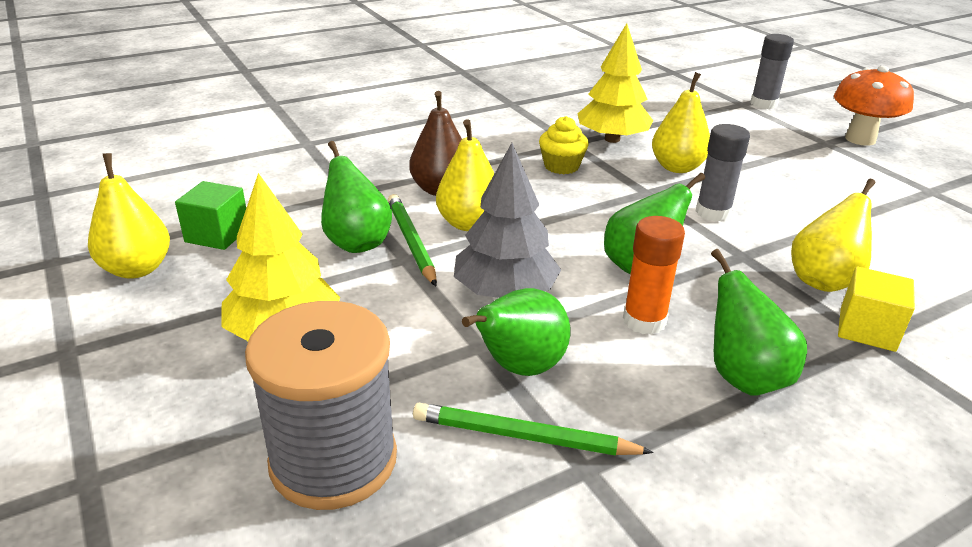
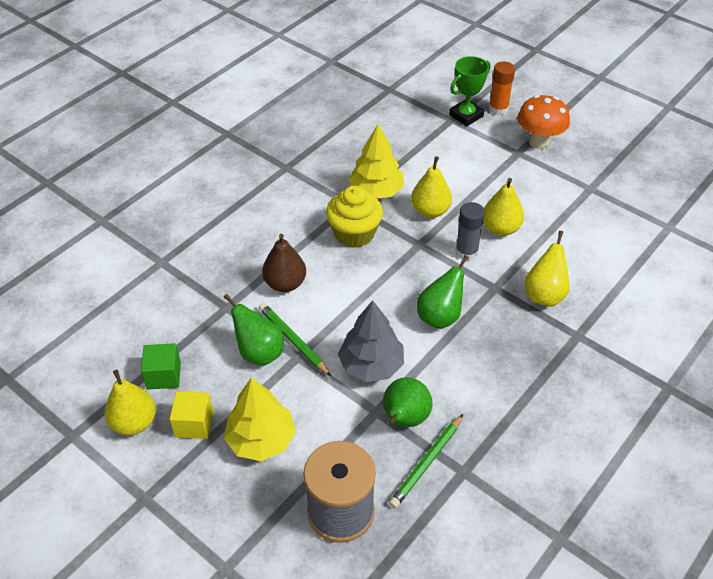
camera: 20 degrees left, 15 degrees up
green pencil [413,403,654,456] -> green pencil turned 45 degrees counterclockwise [389,414,463,508]
yellow pear [436,119,494,231] -> yellow pear moved to [483,178,524,236]
yellow cupcake [539,116,589,174] -> yellow cupcake [326,186,383,248], size x1.59
orange glue stick [623,216,685,335] -> orange glue stick moved to [489,61,515,115]
green pear [711,249,807,396] -> none
grey glue stick [750,34,794,109] -> green trophy [449,56,491,127]
yellow cube [838,266,915,352] -> yellow cube moved to [170,391,213,439]

